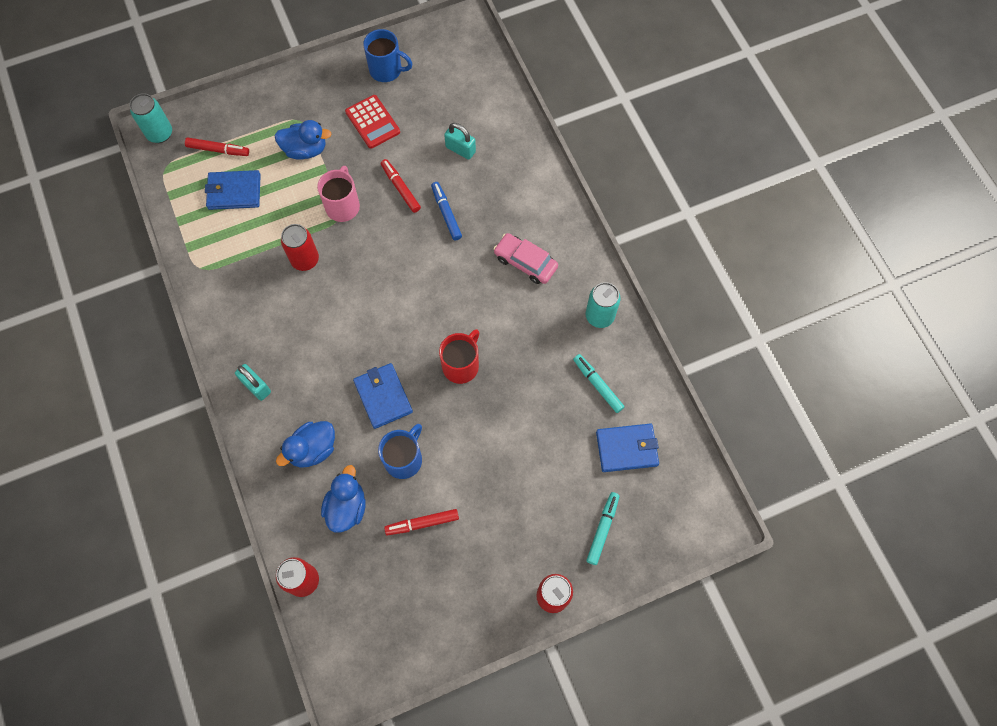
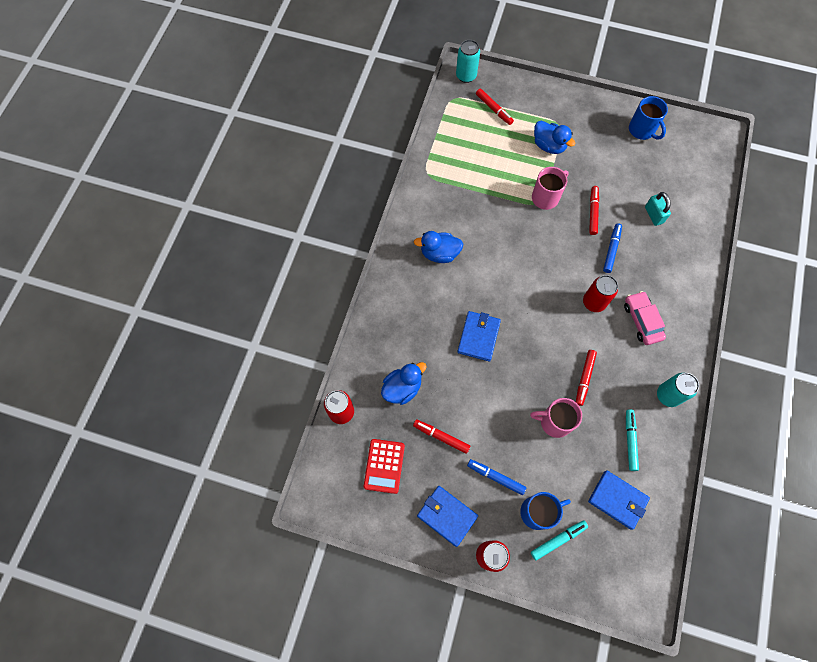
camera: 40 degrees right, 0 degrees up
blue wallet [205,170,261,210] -> blue wallet moved to [417,486,478,547]
turquoise padlock [235,364,271,401] -> none
blue duck [276,421,335,468] -> blue duck moved to [414,231,463,263]
red can [281,224,319,271] -> red can moved to [583,275,618,312]
red calculator [345,95,400,149] -> red calculator moved to [364,439,405,494]
blue mug [378,424,422,479] -> blue mug moved to [520,492,571,530]
red mug [439,329,479,384] -> none
none -> blue marker [467,459,526,495]
none -> pink mug [530,398,582,438]
none -> red marker [576,350,597,406]

